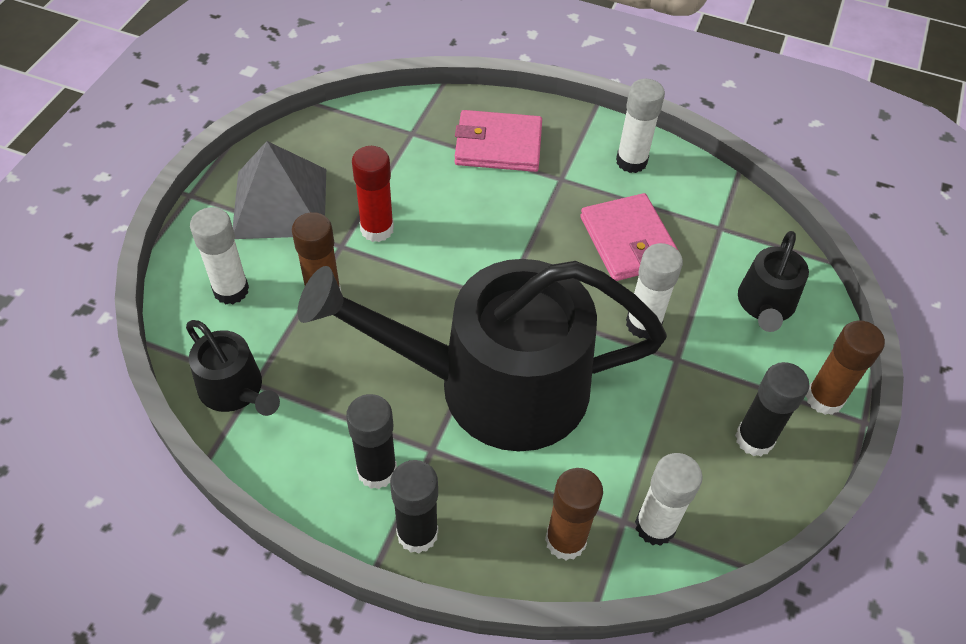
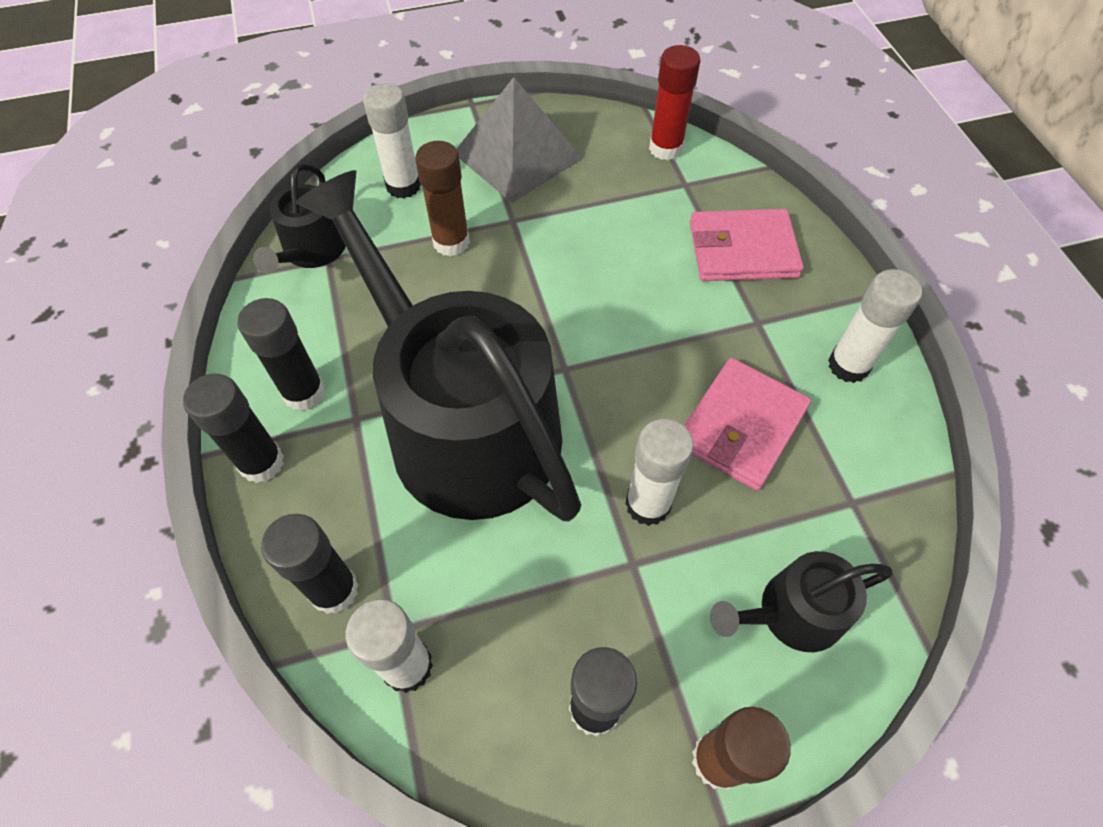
camera: 55 degrees right, 5 degrees up
red glue stick [352,146,394,242] -> red glue stick moved to [649,45,701,160]
pink wallet [455,110,542,172] -> pink wallet turned 60 degrees counterclockwise [690,209,804,281]
brown glue stick [545,468,603,560] -> black glue stick [261,514,359,614]

